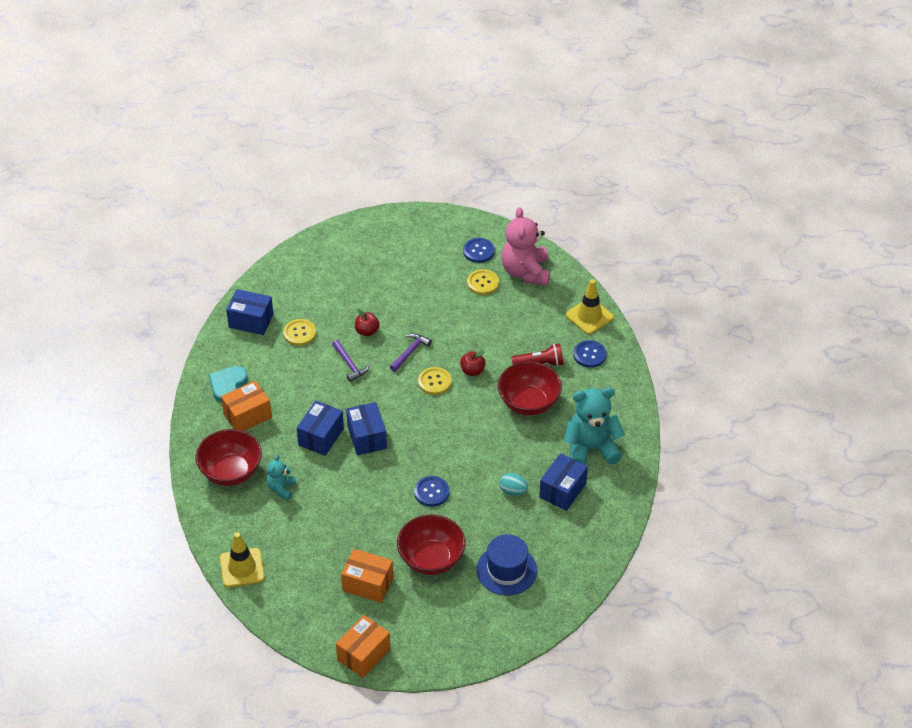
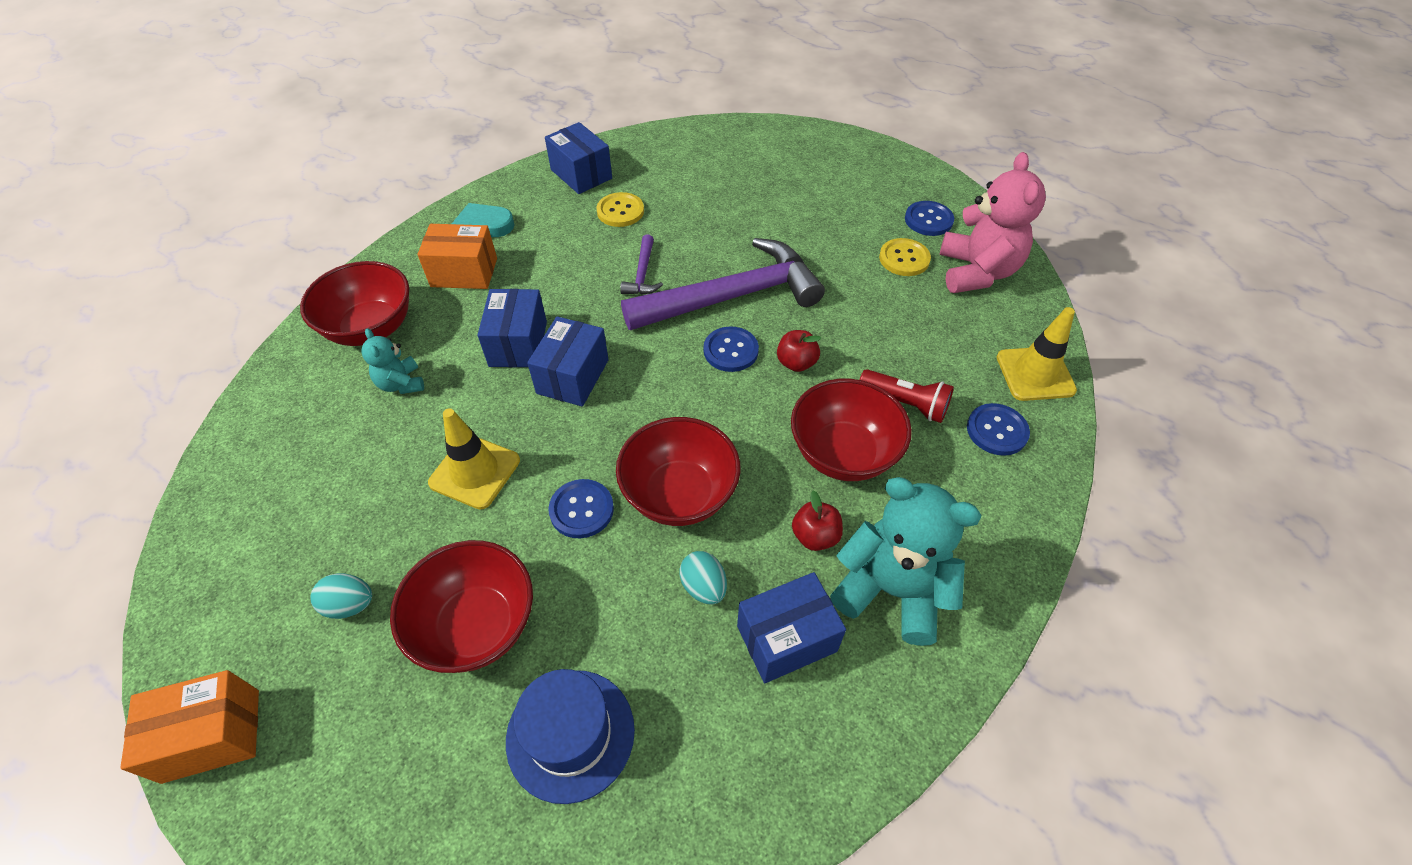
camera: 35 degrees right, 5 degrees up
yellow traffic cone [220,532,265,588] -> yellow traffic cone moved to [428,408,520,509]
turquoise teddy bear [267,455,296,500] -> turquoise teddy bear turned 75 degrees counterclockwise [361,328,424,394]
blue box [297,401,344,456] -> blue box turned 60 degrees counterclockwise [478,289,547,367]
orange box [341,549,393,603] -> turquoise egg [310,573,372,619]
red apple [355,309,380,336] -> red apple moved to [792,491,843,551]
purple hammer [390,333,432,372] -> purple hammer [621,238,825,330], size x2.35
yellow button [418,367,452,395] -> blue button [704,326,759,372]
pink teddy bear [501,207,550,286] -> pink teddy bear turned 150 degrees clockwise [940,152,1046,293]
none -> red bowl [616,417,741,526]

